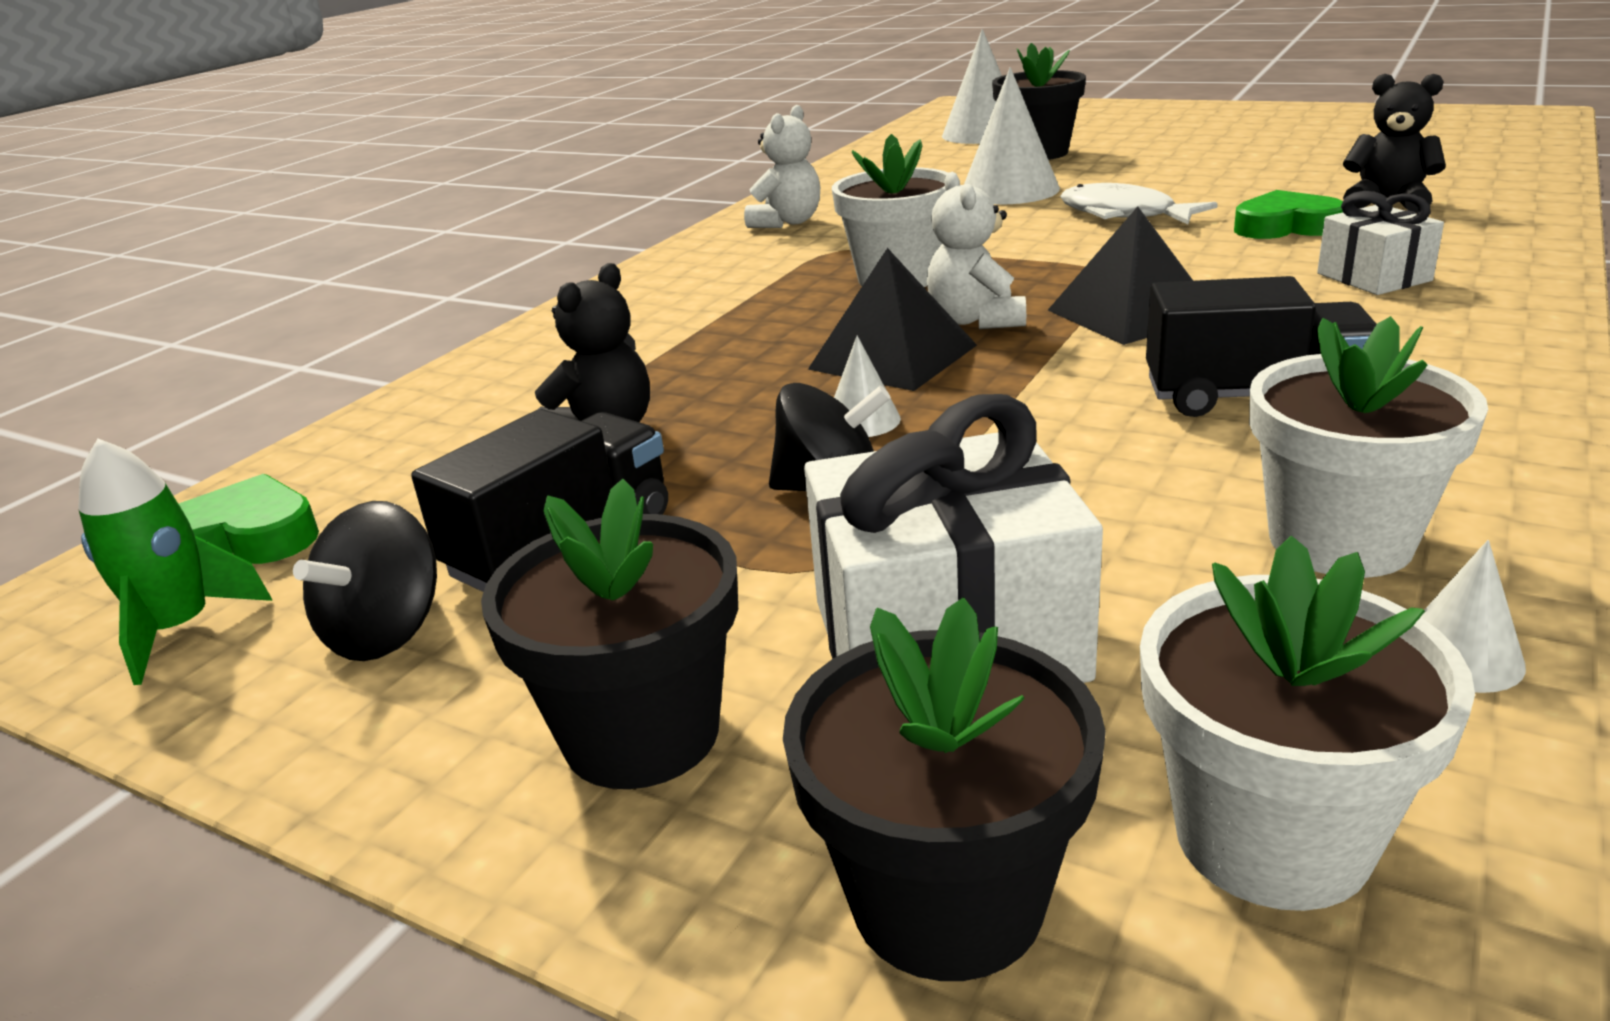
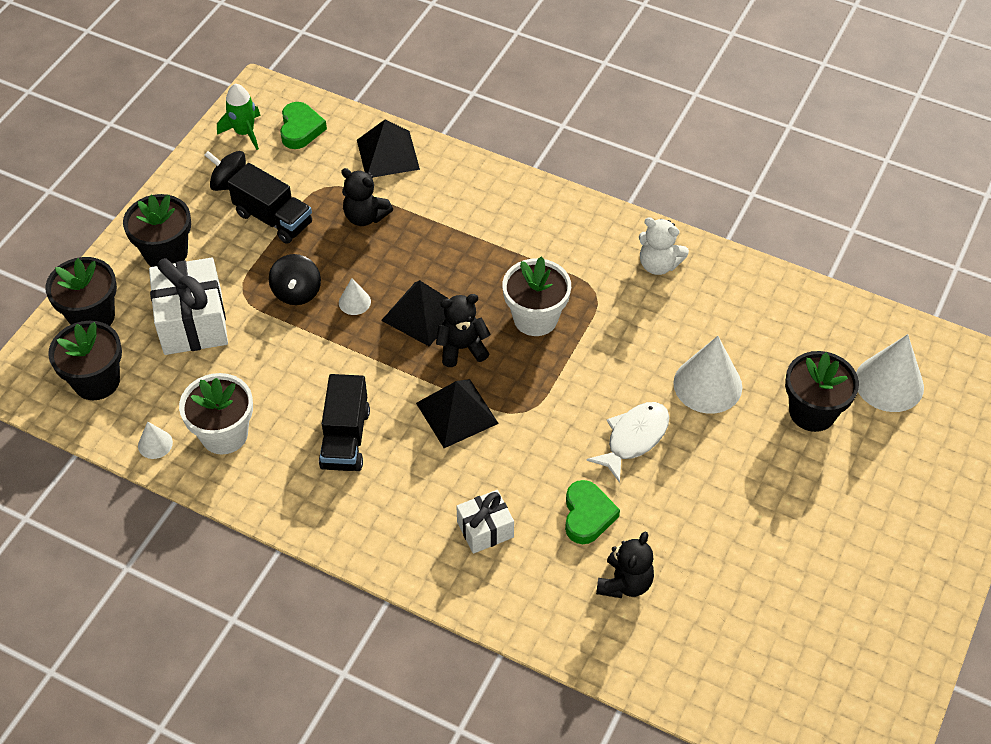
camera: 85 degrees right, 25 degrees up
white teddy bear [927,172,1026,329] -> black teddy bear [436,294,491,367]
white flower pot [1140,536,1475,911] -> black flower pot [48,321,122,400]
none -> black pyramid [357,119,420,177]

